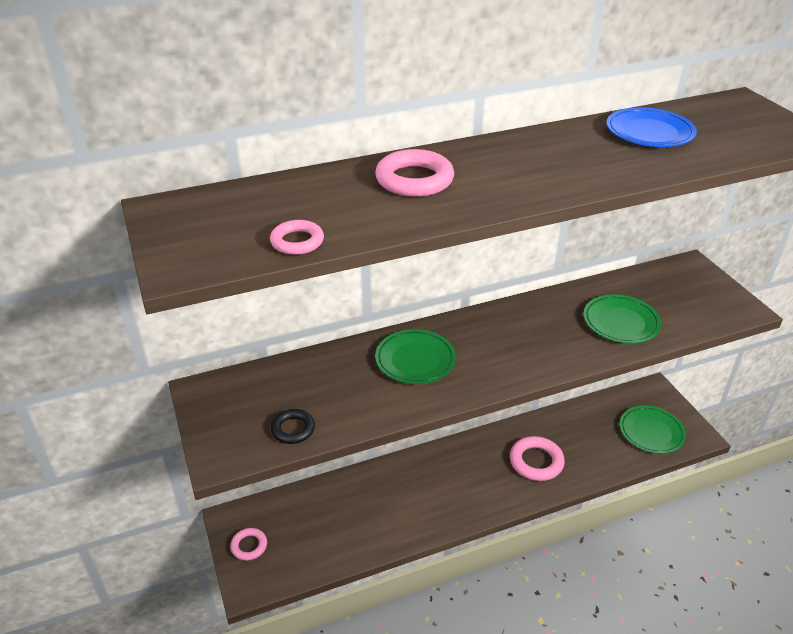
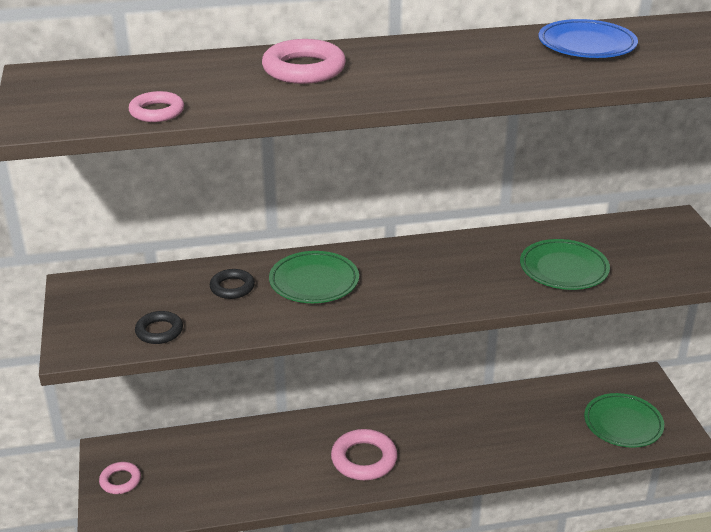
camera: 10 degrees right, 5 degrees down
pink ring [510,436,565,481] -> pink ring moved to [331,429,398,480]
none -> black ring [210,269,255,299]

